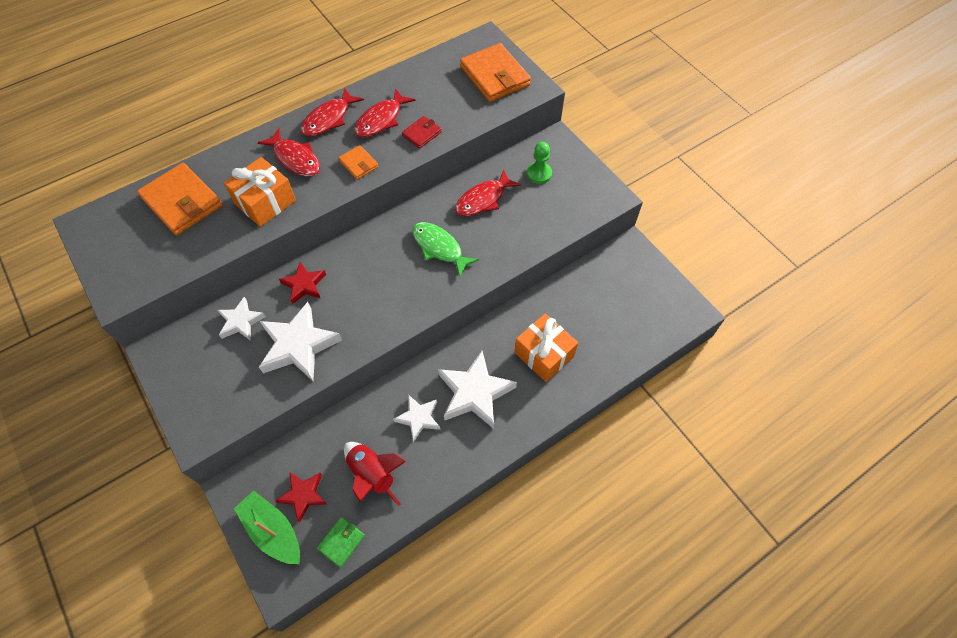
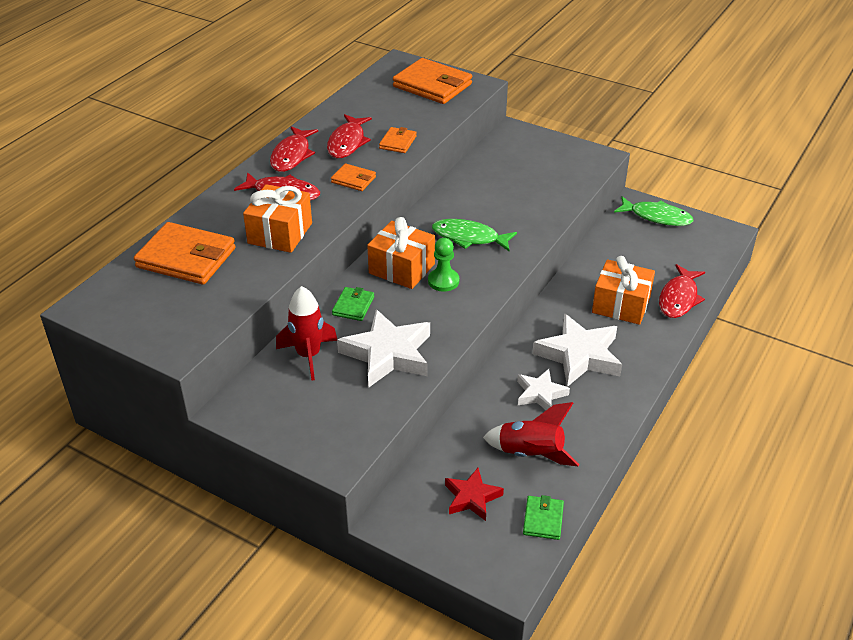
camera: 25 degrees left, 20 degrees down
white star [218,297,266,341] -> red rocket [276,286,337,381]
green boat [234,491,300,564] -> none
red star [279,262,326,304] -> green wallet [332,287,374,321]
red wallet [402,116,442,149] -> orange wallet [379,127,417,153]
red fish [455,169,521,216] -> red fish moved to [659,264,705,318]
green pawn [527,142,552,184] -> green pawn moved to [428,238,459,292]
none -> orange gift [367,217,435,289]
none -> green fish [614,196,693,226]

